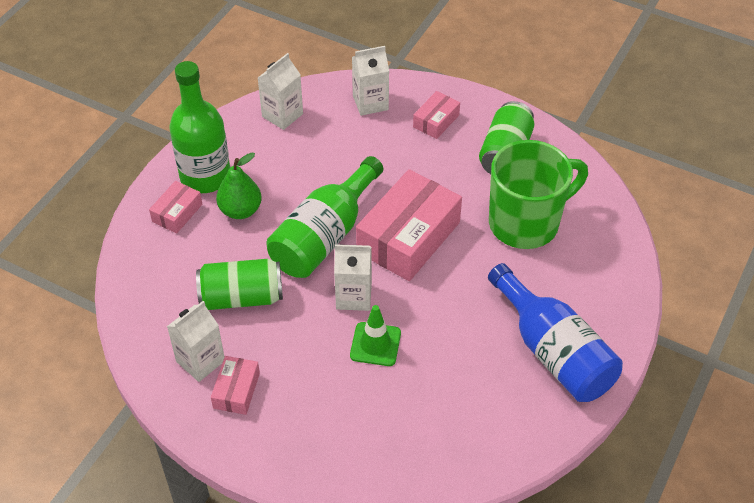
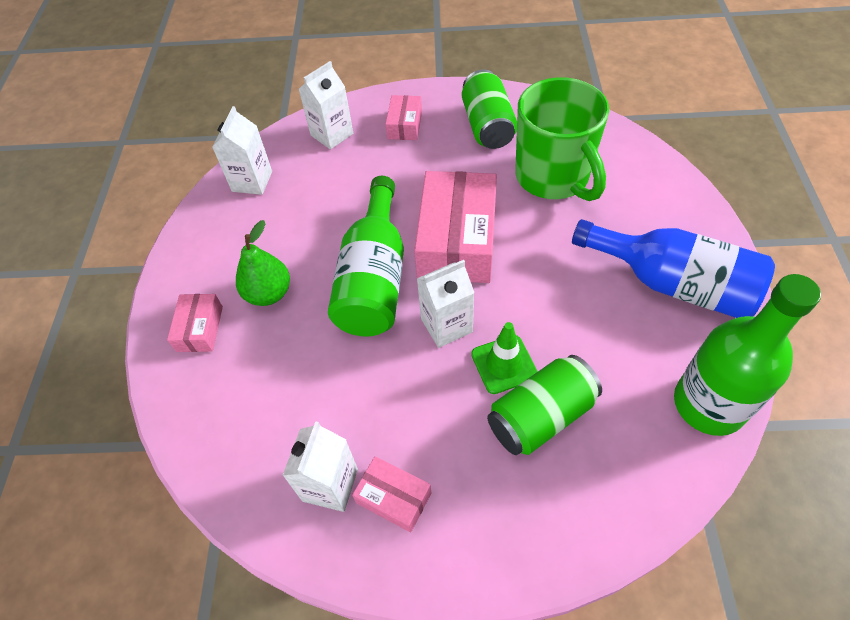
camera: 25 degrees left, 5 degrees up
green bottle [169,61,230,193] -> green bottle moved to [674,274,821,436]
green can [196,259,283,310] -> green can moved to [487,355,602,455]
pink box [211,356,260,415] -> pink box turned 45 degrees counterclockwise [352,456,431,532]
green mug [489,140,588,249] -> green mug turned 120 degrees clockwise [515,77,609,201]

